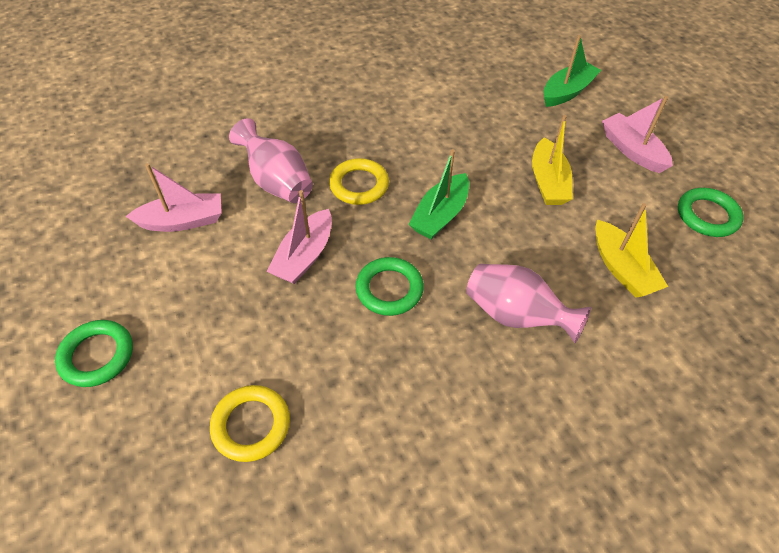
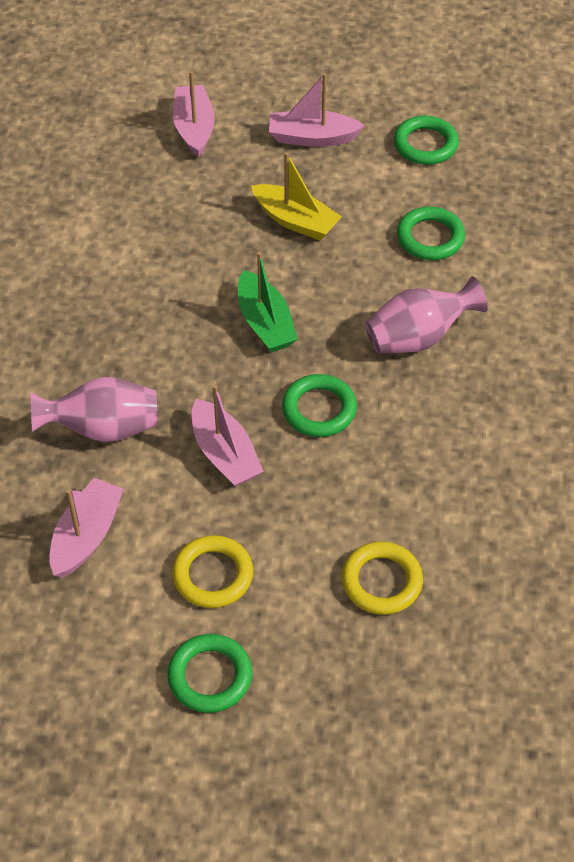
camera: 55 degrees left, 0 degrees up
yellow ring [329,158,389,205] -> yellow ring moved to [172,535,253,608]
green boat [544,35,601,107] -> pink boat [173,71,215,158]
yellow boat [595,203,668,298] -> green ring [397,207,465,260]

